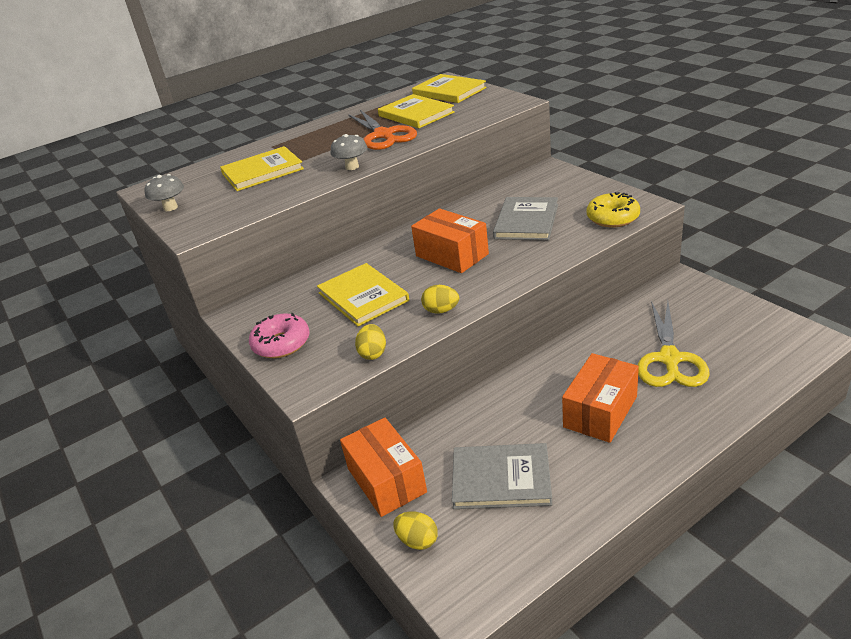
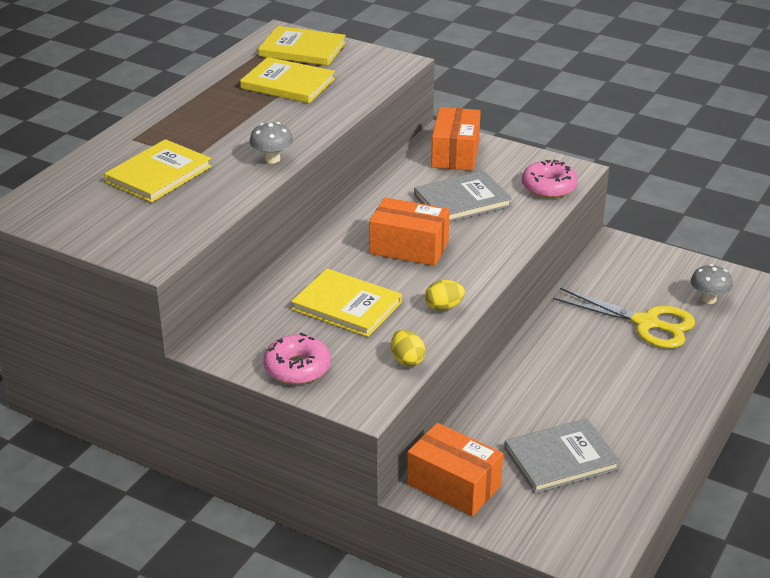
camera: 30 degrees left, 0 degrees up
grey mushroom [144,174,184,211] -> grey mushroom moved to [691,264,733,304]
orange scissors [348,110,417,150] -> none
yellow egg [393,511,438,550] -> none
grey book [493,197,558,240] -> grey book turned 75 degrees clockwise [414,171,512,222]
orange box [562,353,639,443] -> orange box moved to [431,107,481,171]
yellow donut [587,192,640,228] -> pink donut [522,160,578,198]
yellow scissors [638,301,710,387] -> yellow scissors turned 45 degrees counterclockwise [553,288,695,348]

